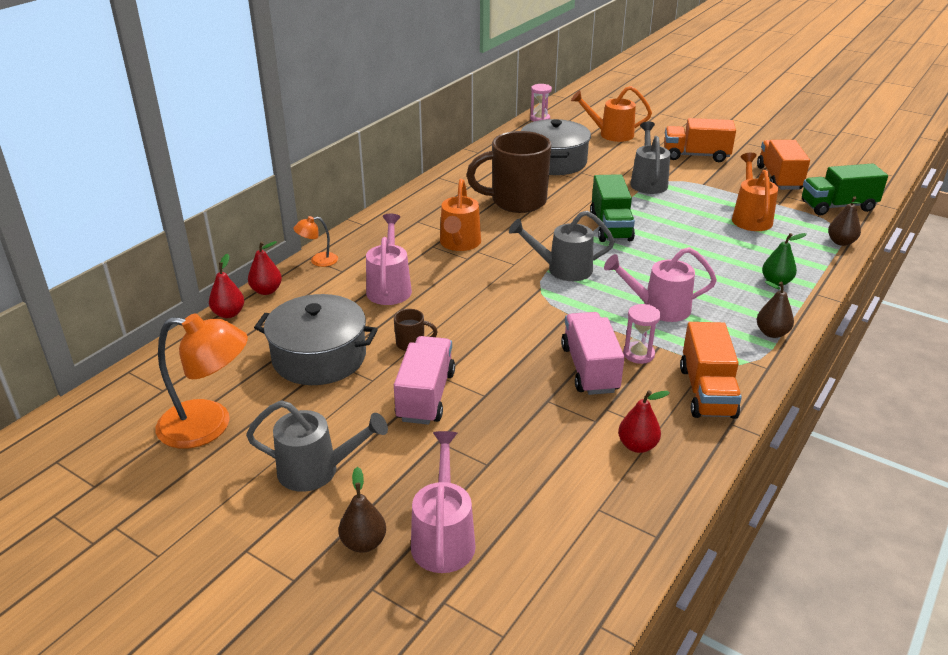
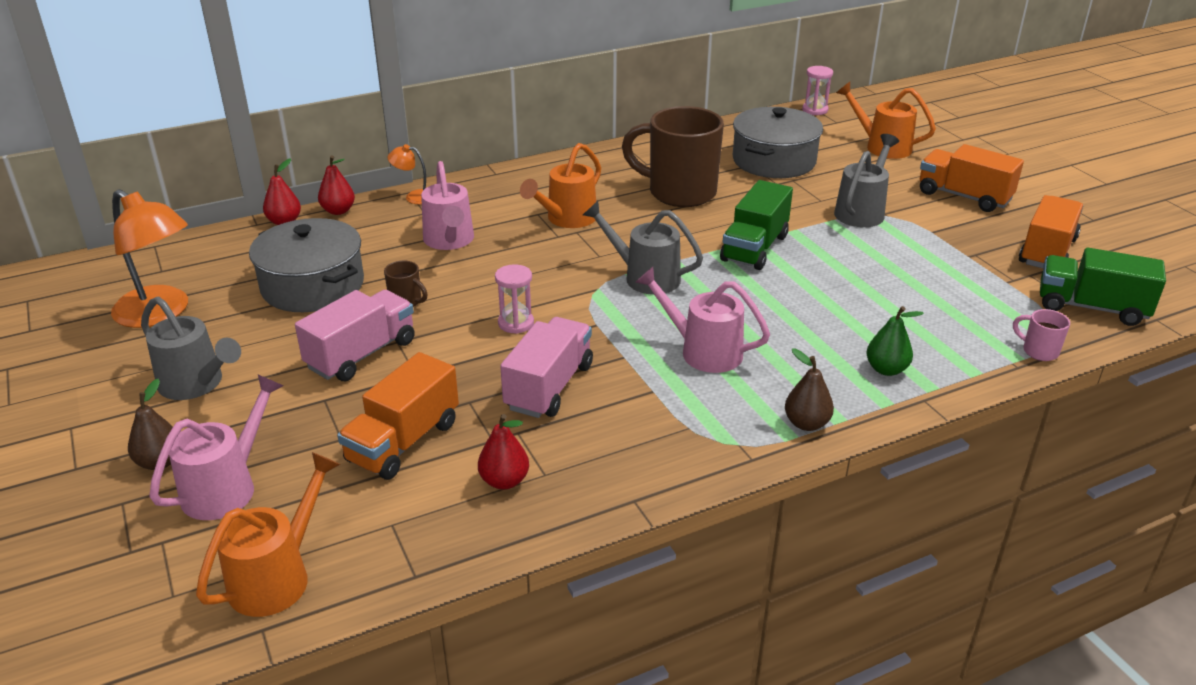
camera: 30 degrees right, 0 degrees up
pink watering can [366,214,412,305] -> pink watering can turned 135 degrees clockwise [421,161,474,250]
pink hourglass [623,304,661,364] -> pink hourglass moved to [495,264,534,334]
orange truck [680,322,742,419] -> orange truck moved to [337,352,459,480]
orange watering can [732,153,778,231] -> orange watering can moved to [196,452,340,617]
brown pear [828,196,861,246] -> pink mug [1013,309,1070,361]

